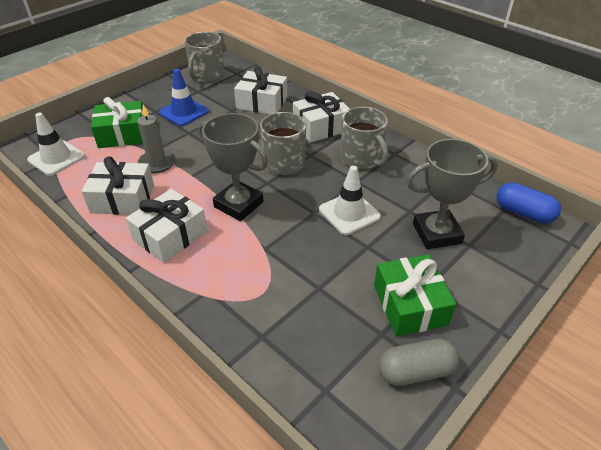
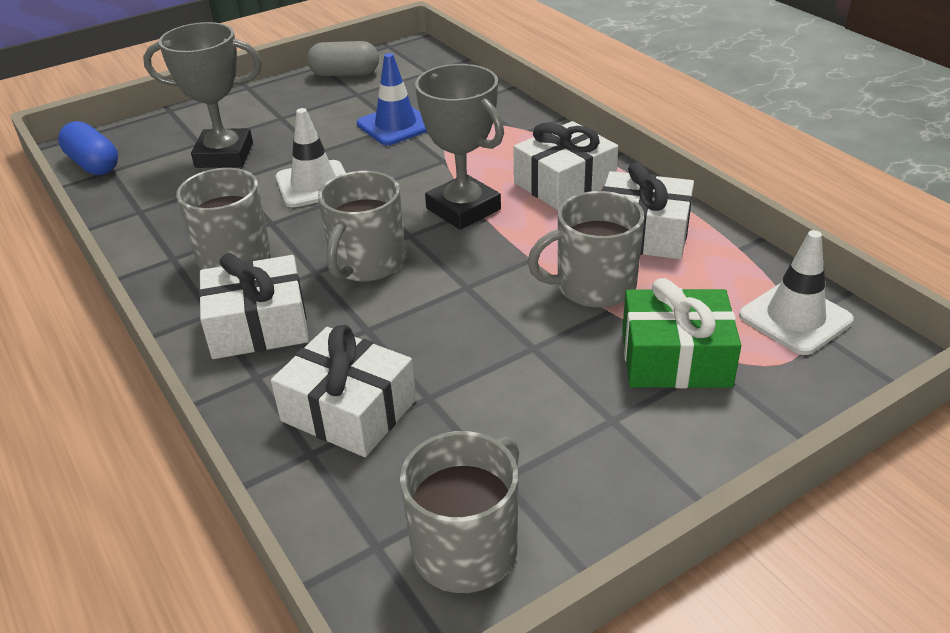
camera: 165 degrees left, 5 degrees down
grey candle [138,105,176,173] -> grey mug [528,191,644,308]
blue traffic cone [159,69,209,126] -> blue traffic cone moved to [357,53,427,145]
green gift [374,254,456,336] -> none

